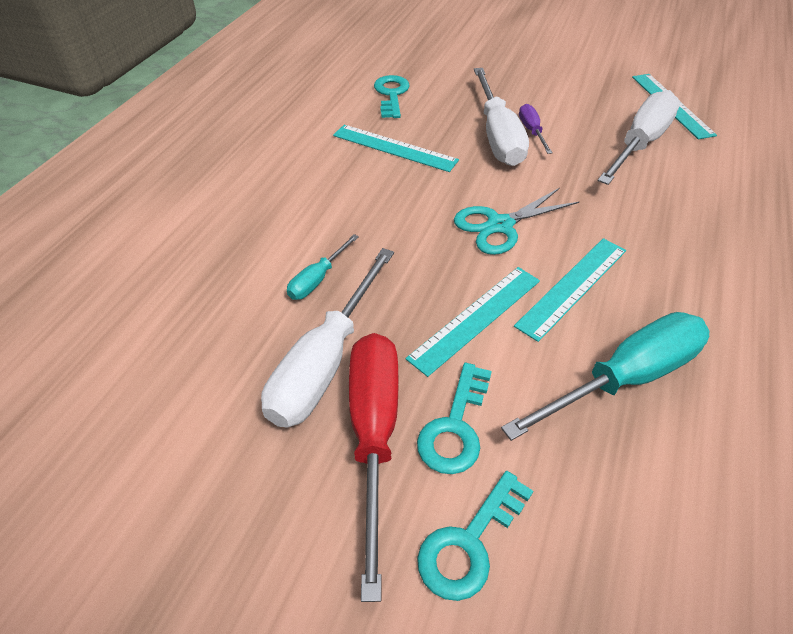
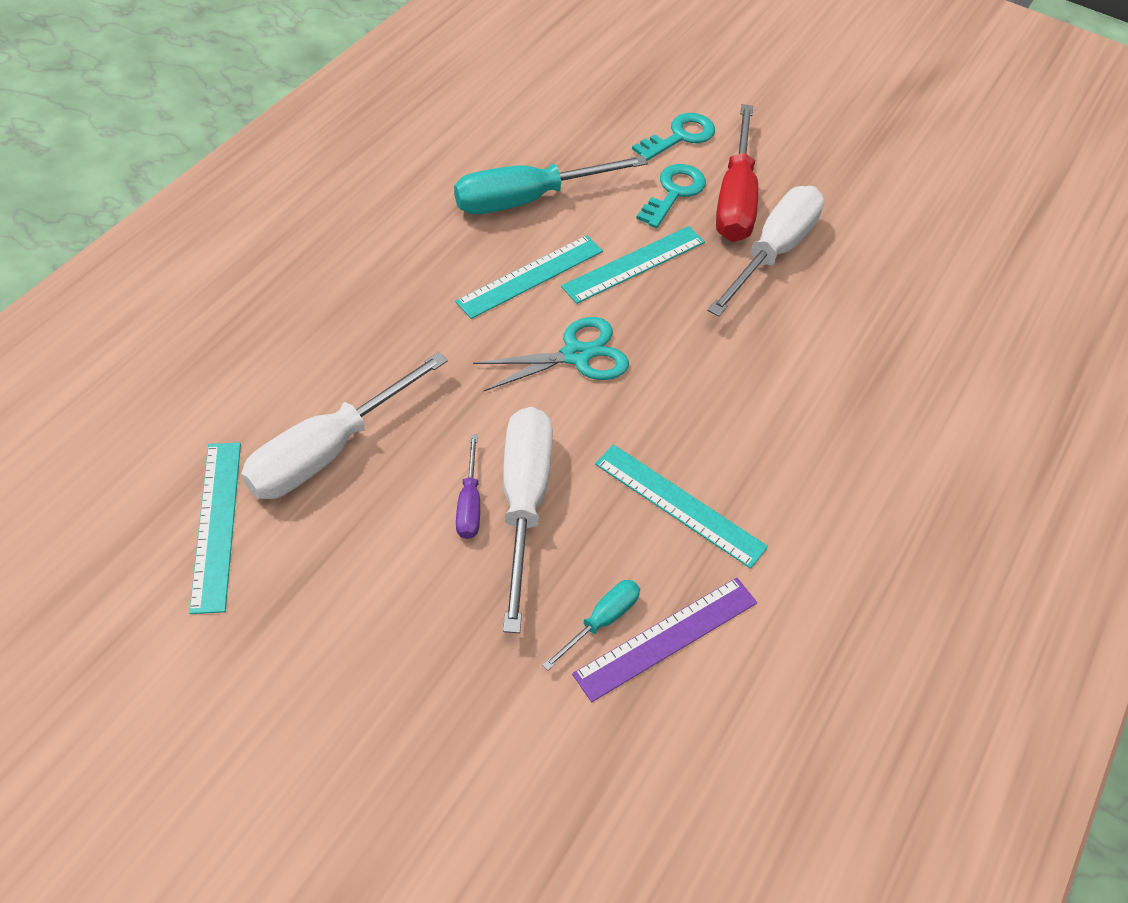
camera: 175 degrees left, 5 degrees up
turquoise screwdriver [287,234,359,300] -> turquoise screwdriver moved to [542,580,640,671]
turquoise key [374,75,410,118] -> purple ruler [572,578,757,702]

